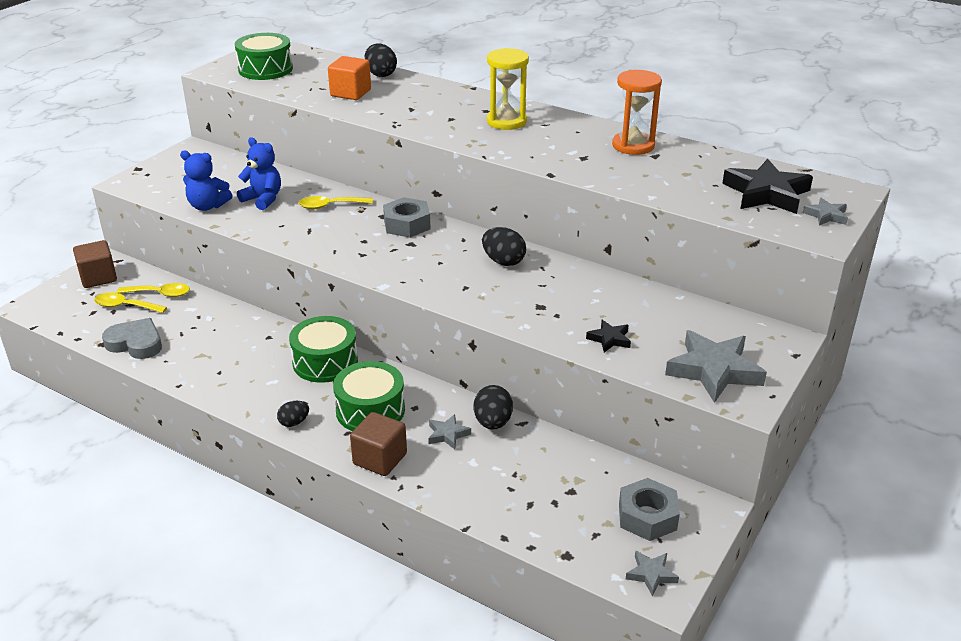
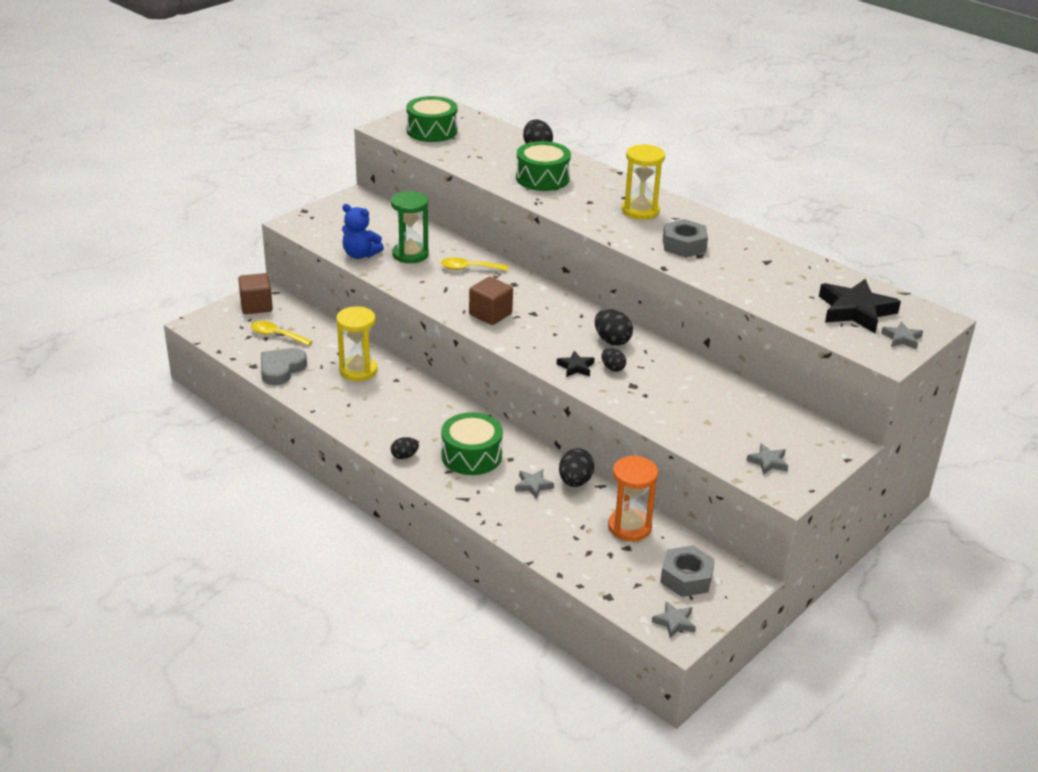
camera: 10 degrees right, 0 degrees up
grey heart [102,318,162,359] -> grey heart turned 90 degrees counterclockwise [261,348,307,385]
yellow spoon [117,283,190,297] -> none
blue teddy bear [237,137,281,210] -> green hourglass [391,191,429,263]
green drum [289,316,358,383] -> green drum moved to [516,141,571,191]
orange cube [328,56,371,100] -> none
brown cube [350,412,407,476] -> brown cube moved to [469,277,513,325]
grey nut [383,197,430,238] -> grey nut moved to [663,219,708,258]
black star [586,320,631,353] -> black star moved to [557,351,595,377]
orange hourglass [612,70,662,155] -> orange hourglass moved to [608,456,658,541]
grey star [665,330,767,403] -> grey star [746,443,788,475], size x0.49
none -> yellow hourglass [336,306,377,381]
none -> black egg [602,348,626,372]

